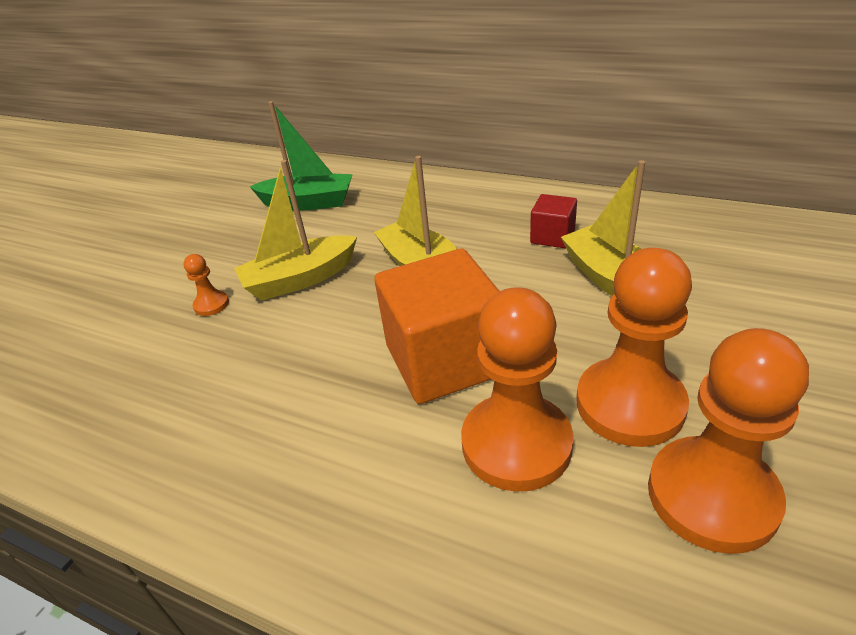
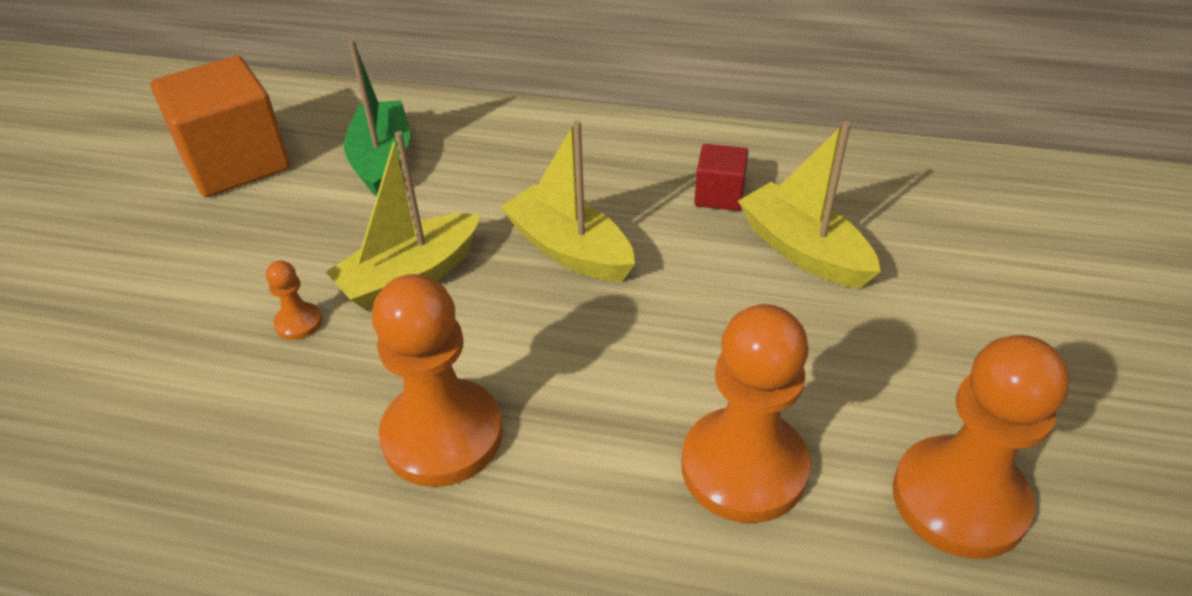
camera: 15 degrees left, 5 degrees up
green boat [250,101,353,211] -> green boat turned 90 degrees counterclockwise [344,39,410,196]
orange cube [374,248,500,404] -> orange cube moved to [151,55,290,197]
orange pawn [576,248,692,447] -> orange pawn moved to [372,274,503,487]

